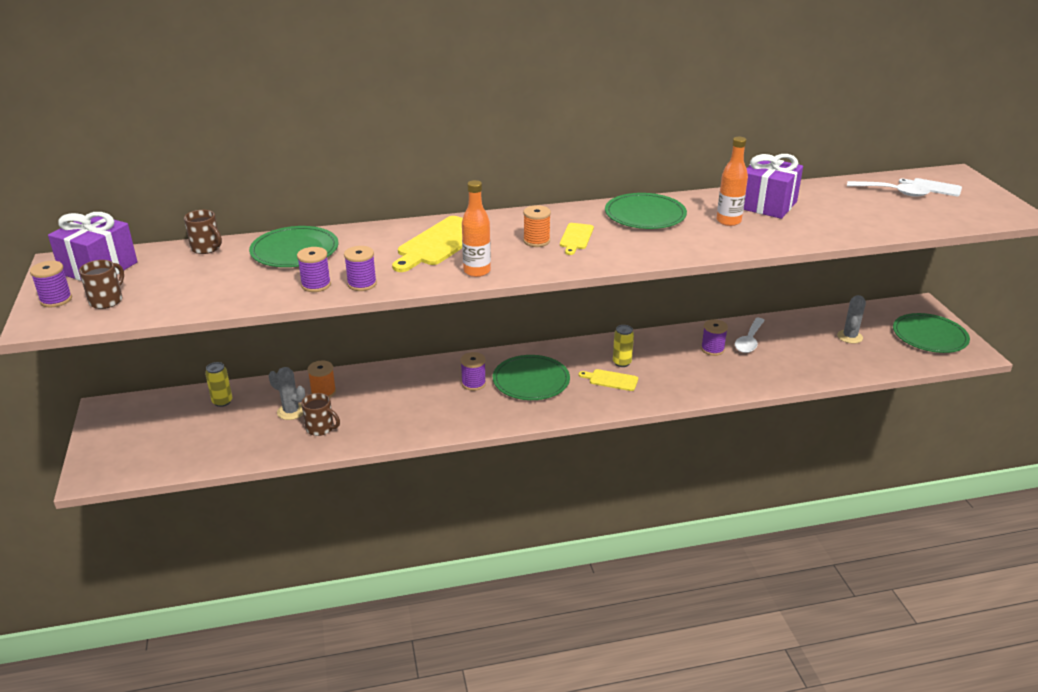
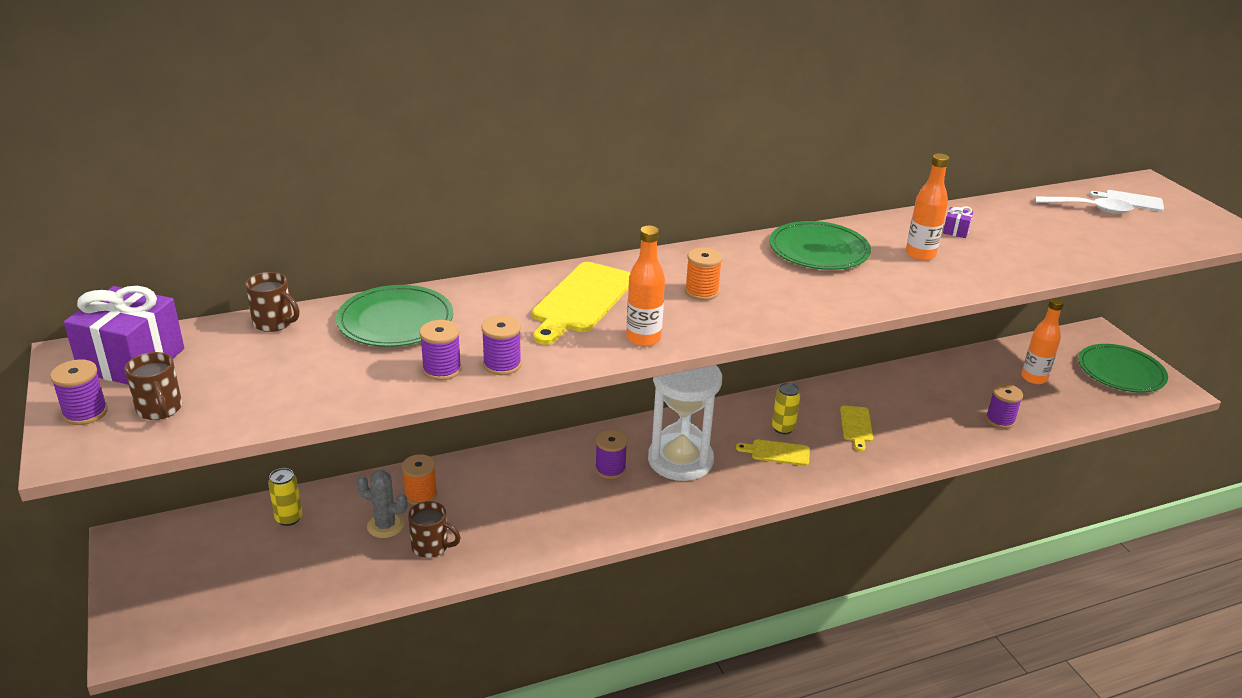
camera: 10 degrees left, 0 degrees up
brown mug [79,260,124,309] -> brown mug turned 135 degrees clockwise [124,352,182,420]
green plate [493,355,570,400] -> white hourglass [648,365,722,481]
yellow cutting board [560,223,594,255] -> yellow cutting board moved to [840,406,873,451]
purple spool [701,319,728,356] -> purple spool moved to [986,384,1023,429]
white spoon [735,318,765,353] -> none
purple gift [744,154,803,219] -> purple gift [943,206,973,238], size x0.41
grey cactus [837,295,866,344] -> orange bottle [1021,298,1064,384]

